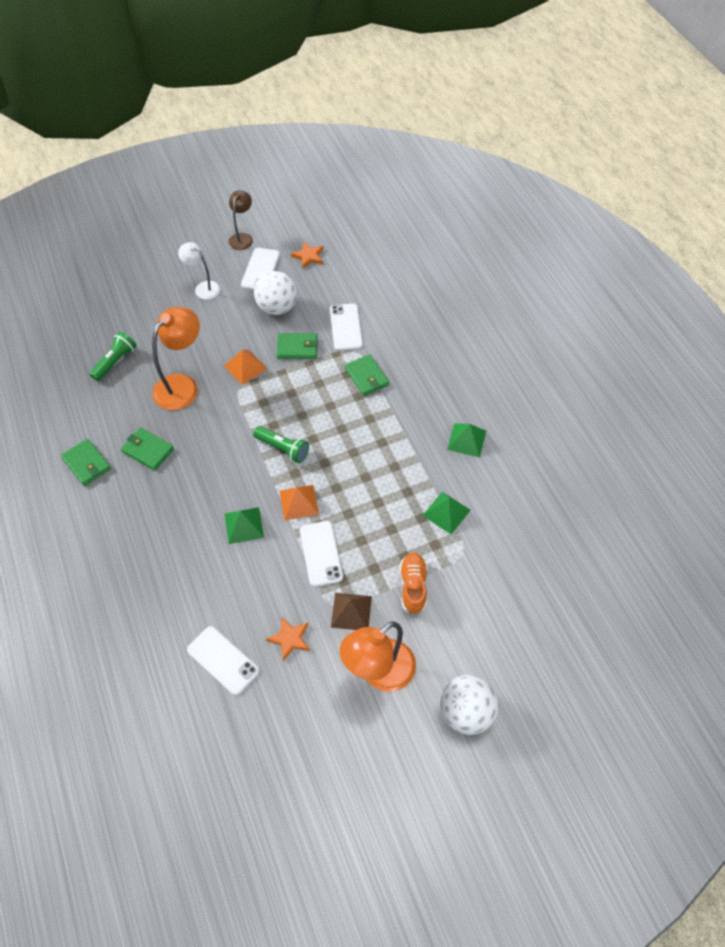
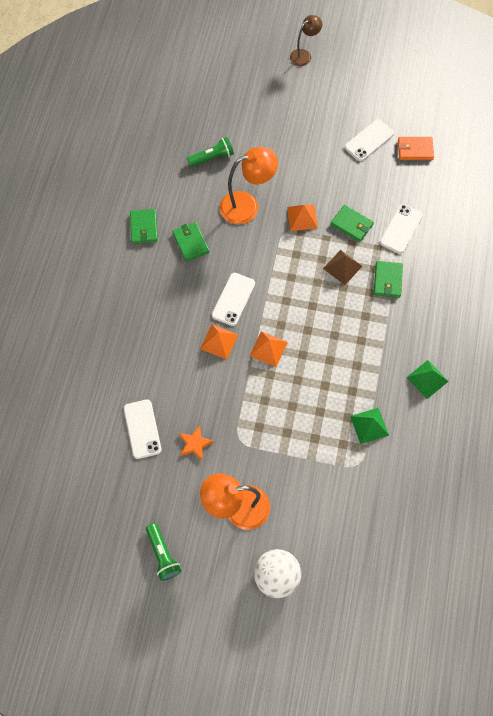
camera: 35 degrees right, 10 degrees up
white lamp [178,242,220,300] -> none
green pyramid [224,507,264,544] -> orange pyramid [200,324,238,360]
brown lamp [229,190,253,250] -> brown lamp moved to [290,15,322,66]
green flashlight [253,426,309,463] -> green flashlight moved to [146,523,181,581]
white ball [254,271,297,315] -> none
orange star [291,242,324,269] -> orange wallet [398,137,434,160]
white phone [300,521,343,587] -> white phone moved to [212,273,255,326]
brown pyramid [331,593,372,630] -> brown pyramid moved to [323,250,362,285]
orange shoe [400,552,427,615] -> none

